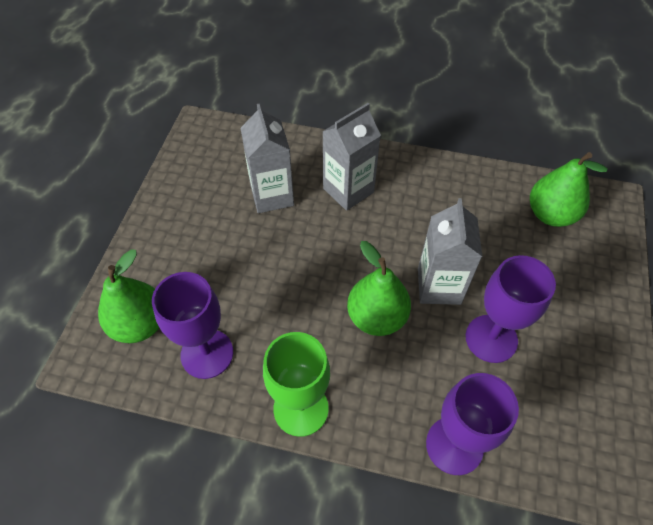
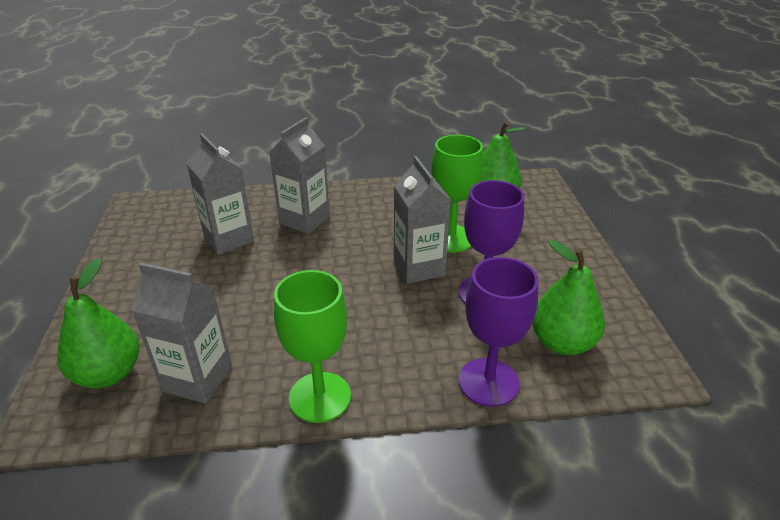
camera: 20 degrees left, 20 degrees down
purple goblet [152,272,233,379] -> grey carton [131,262,232,404]
green pear [347,241,411,336] -> green pear moved to [532,240,605,355]
none -> green goblet [431,135,483,253]

